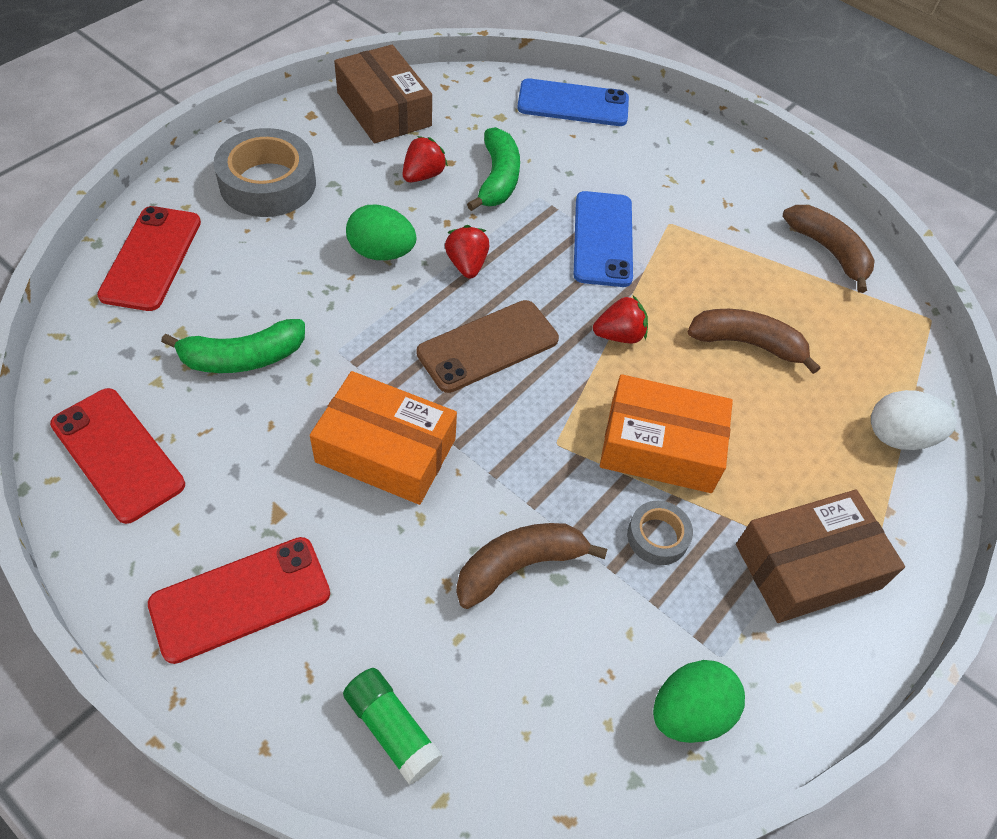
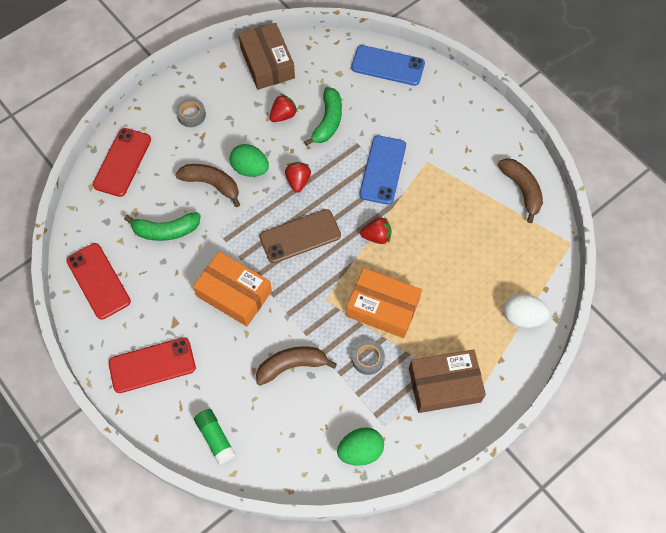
camera: 15 degrees right, 10 degrees up
grey tape [214,128,316,217] -> grey tape [176,98,206,127], size x0.51
brown banana [687,309,820,374] -> brown banana moved to [175,164,240,207]

